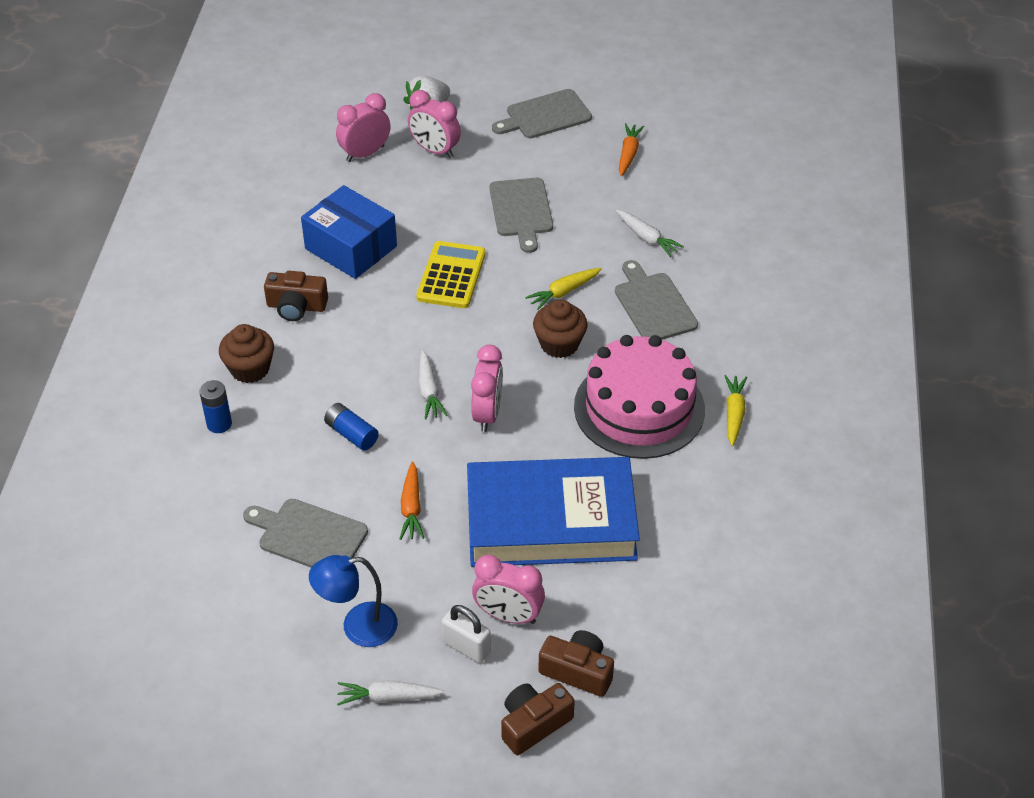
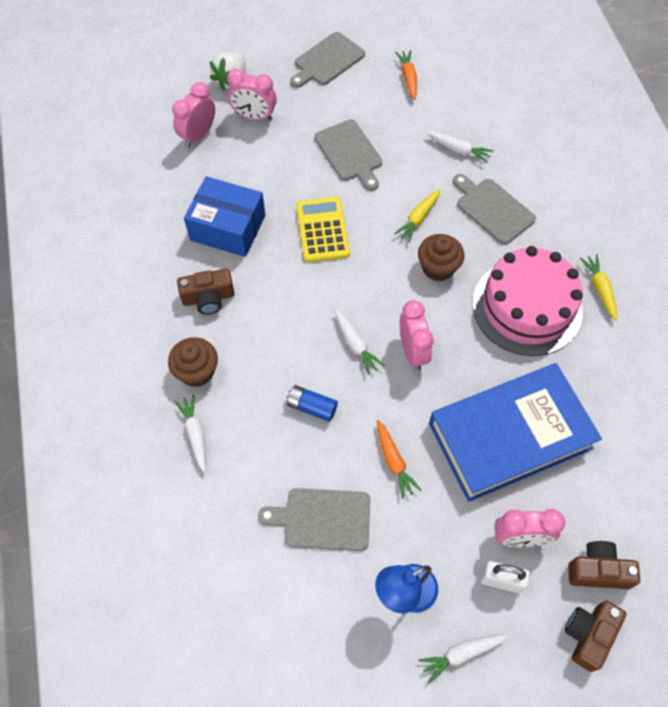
camera: 20 degrees left, 15 degrees up
blue battery [199,380,232,433] -> white carrot [174,395,206,473]

